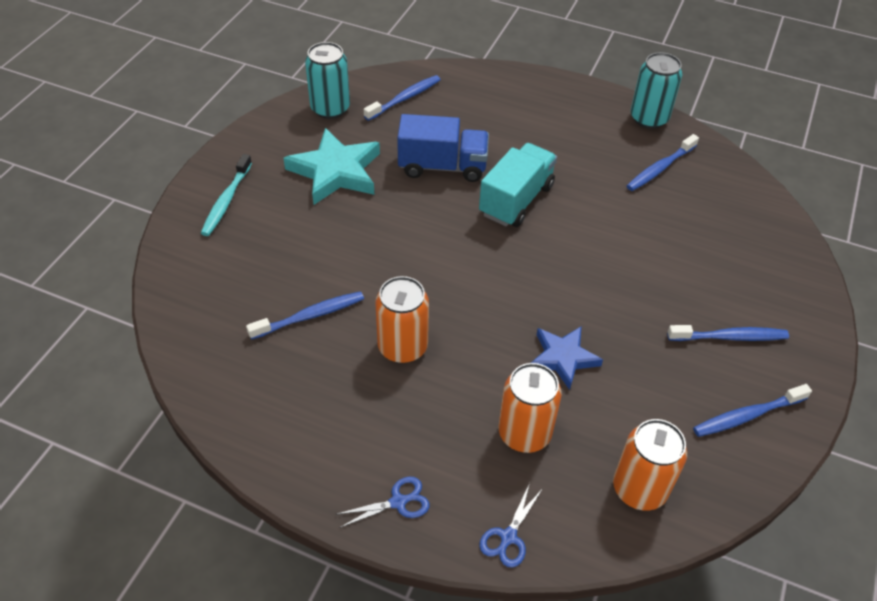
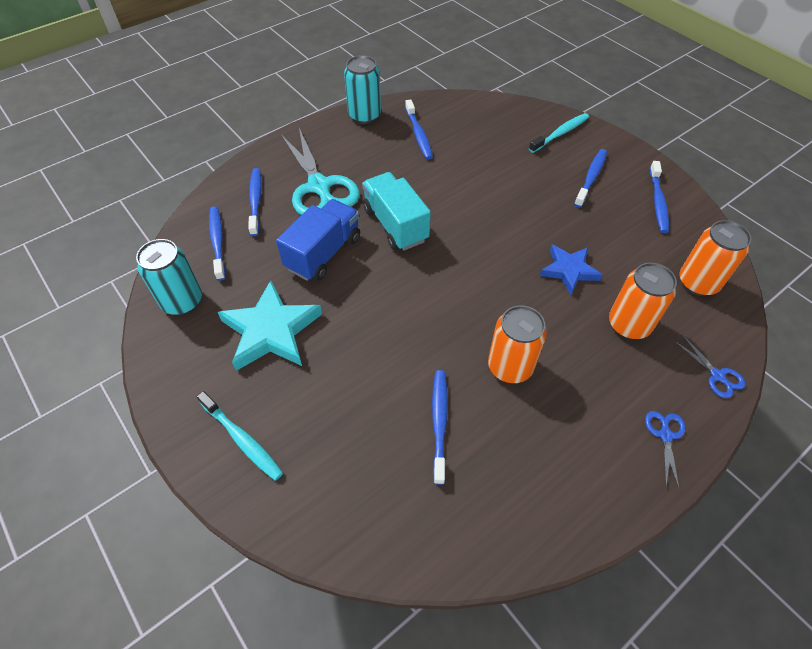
camera: 60 degrees left, 5 degrees up
none -> blue toothbrush [248,168,262,236]
none -> turquoise scissors [280,128,360,215]
none -> turquoise toothbrush [529,113,589,153]

